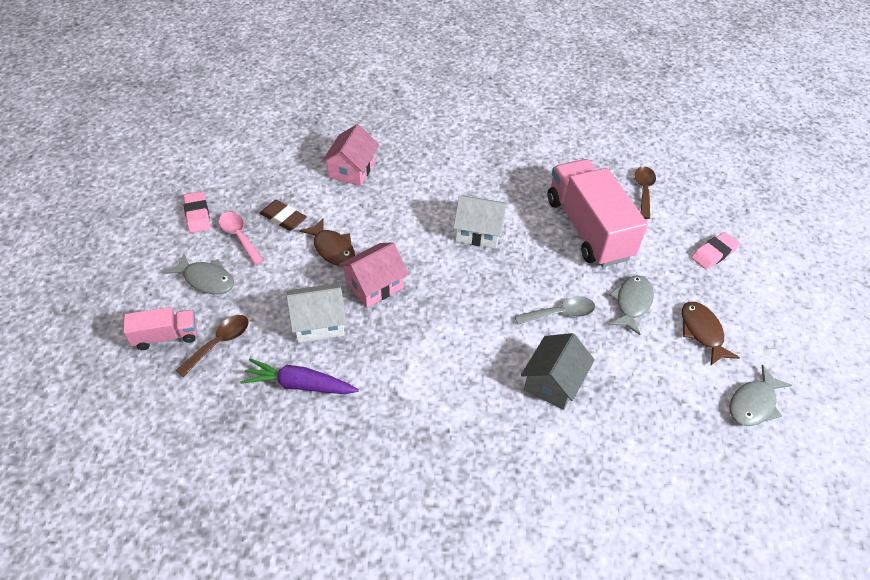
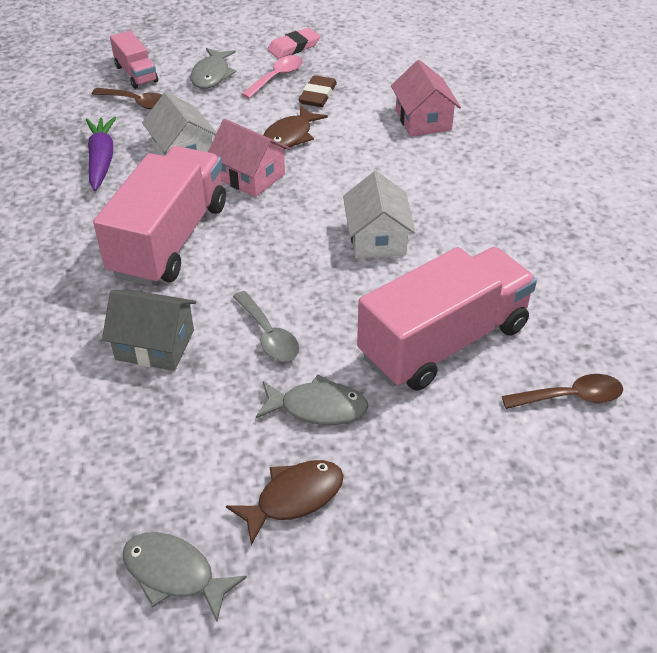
camera: 75 degrees right, 5 degrees down
pink house [322,124,379,186] -> pink house turned 75 degrees clockwise [391,60,461,137]
pink eraser [691,232,740,270] -> none
none -> pink truck [93,146,226,286]

